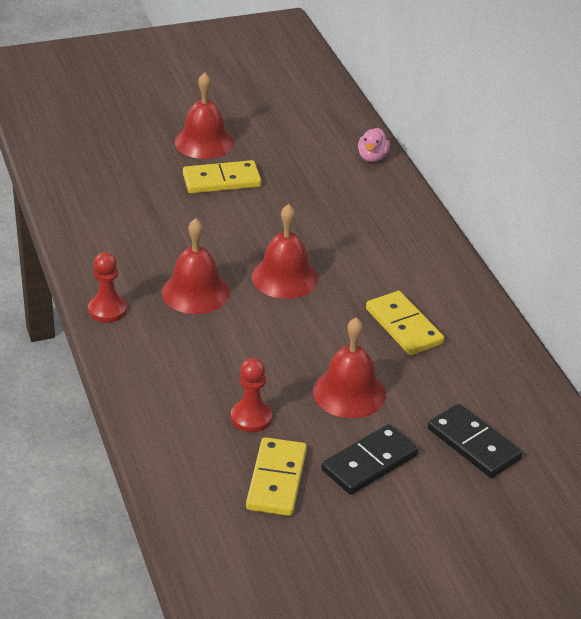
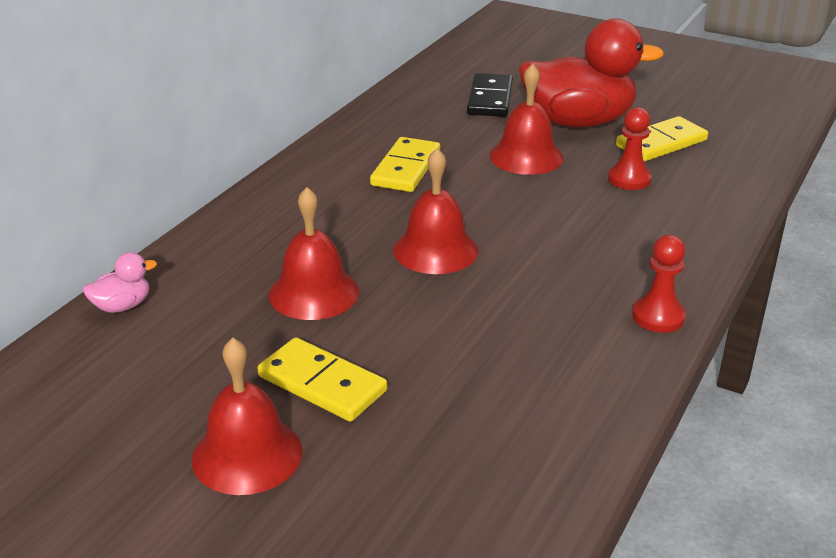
camera: 130 degrees left, 5 degrees down
red bell [162,218,230,314] -> red bell moved to [269,187,359,320]
black domino [321,424,419,495] -> red duck [519,18,664,127]

